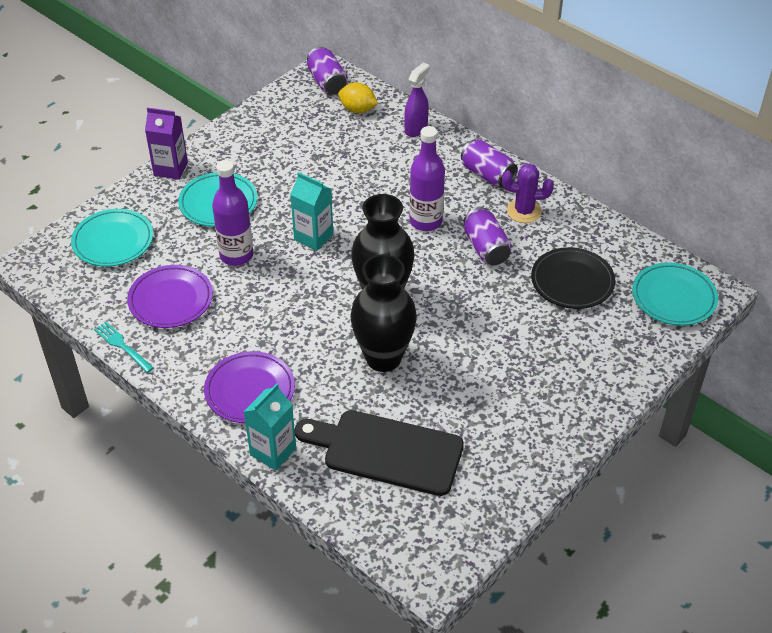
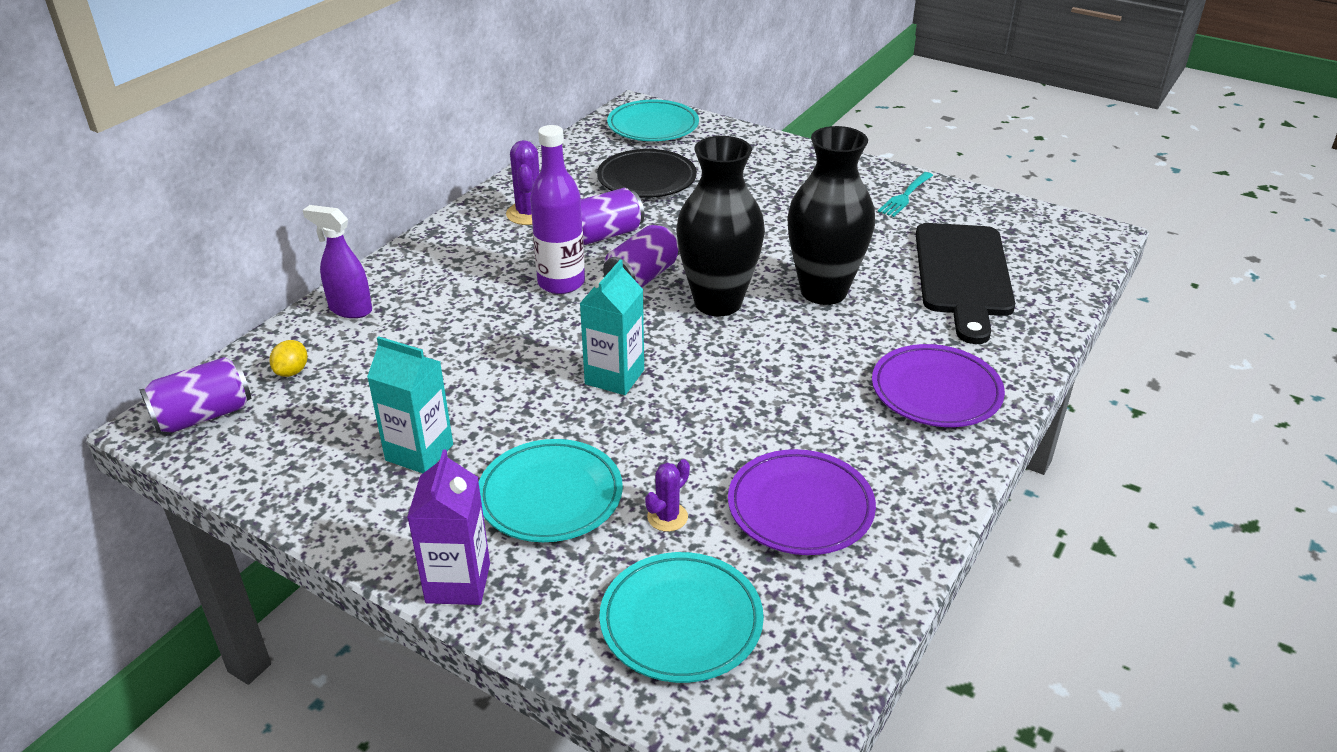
camera: 100 degrees left, 10 degrees down
turquoise fork [94,322,154,373] -> turquoise fork moved to [878,172,933,217]
purple bottle [212,160,254,266] -> none
turquoise carton [244,383,296,470] -> turquoise carton moved to [367,336,453,473]
yellow lemon [338,83,378,113] -> yellow lemon [270,340,307,377], size x0.66
purple can [461,139,518,188] -> purple can moved to [603,224,680,288]
none -> purple cactus [645,459,690,532]

